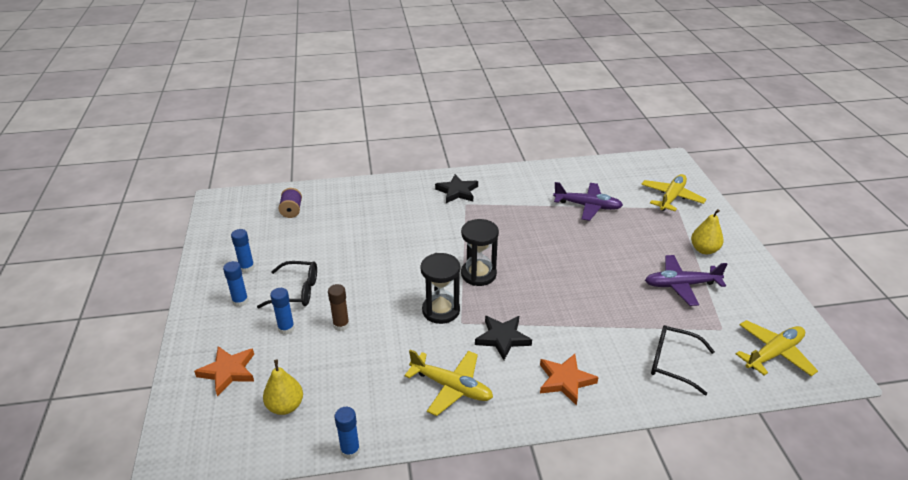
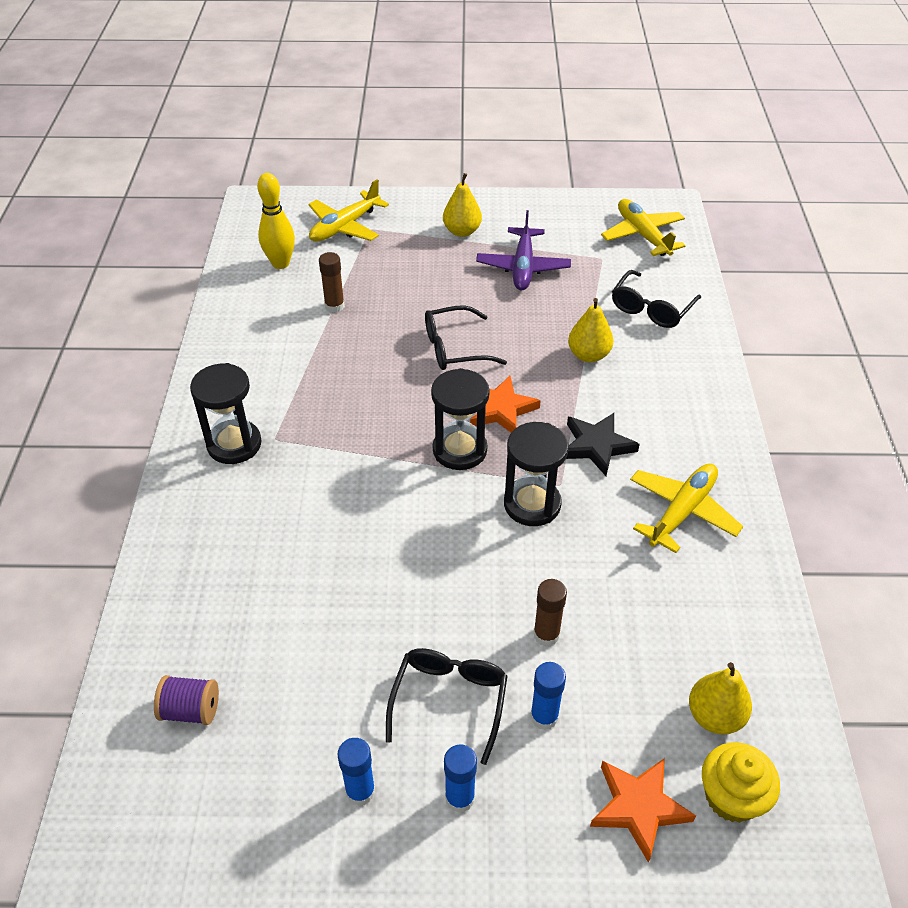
camera: 80 degrees left, 10 degrees up
blue glue stick [334,407,360,459] -> none
black star [435,174,478,203] -> black hourglass [190,363,262,464]
orange star [540,354,599,406] -> orange star moved to [470,376,541,433]
purple plane [553,182,623,221] -> brown glue stick [319,252,345,313]
yellow plane [641,174,706,211] -> yellow plane turned 90 degrees counterclockwise [308,179,389,242]
none -> yellow bowling pin [257,173,295,269]
none -> black glasses [425,305,507,370]
none -> yellow pear [568,298,613,362]
none -> yellow cupcake [702,742,780,823]

